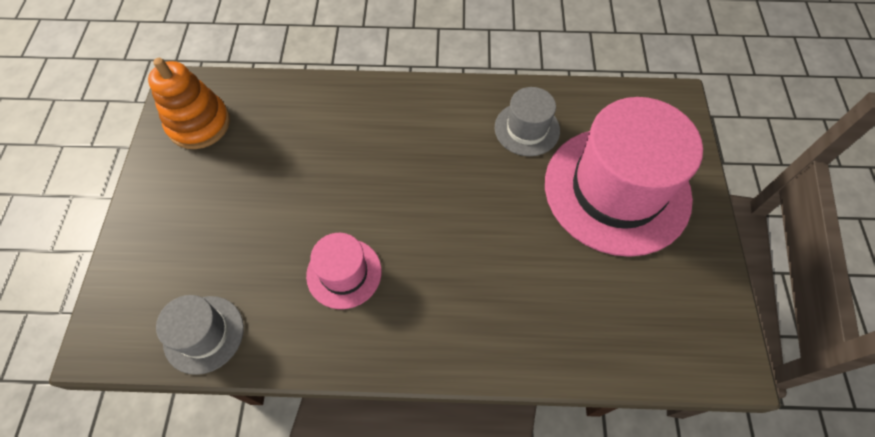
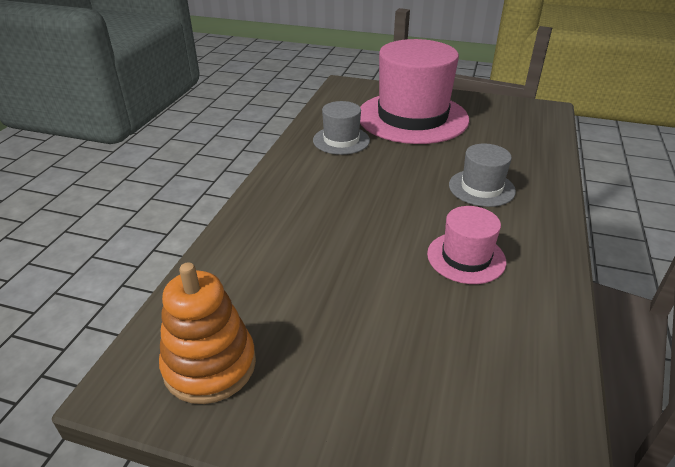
camera: 75 degrees left, 25 degrees down
grey hat [156,295,244,375] -> grey hat moved to [449,144,516,207]

